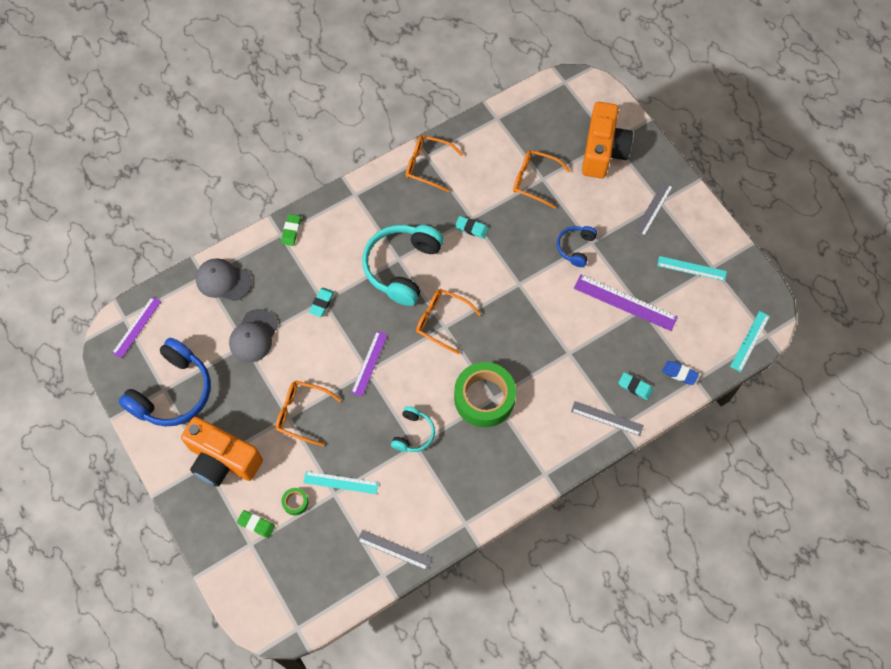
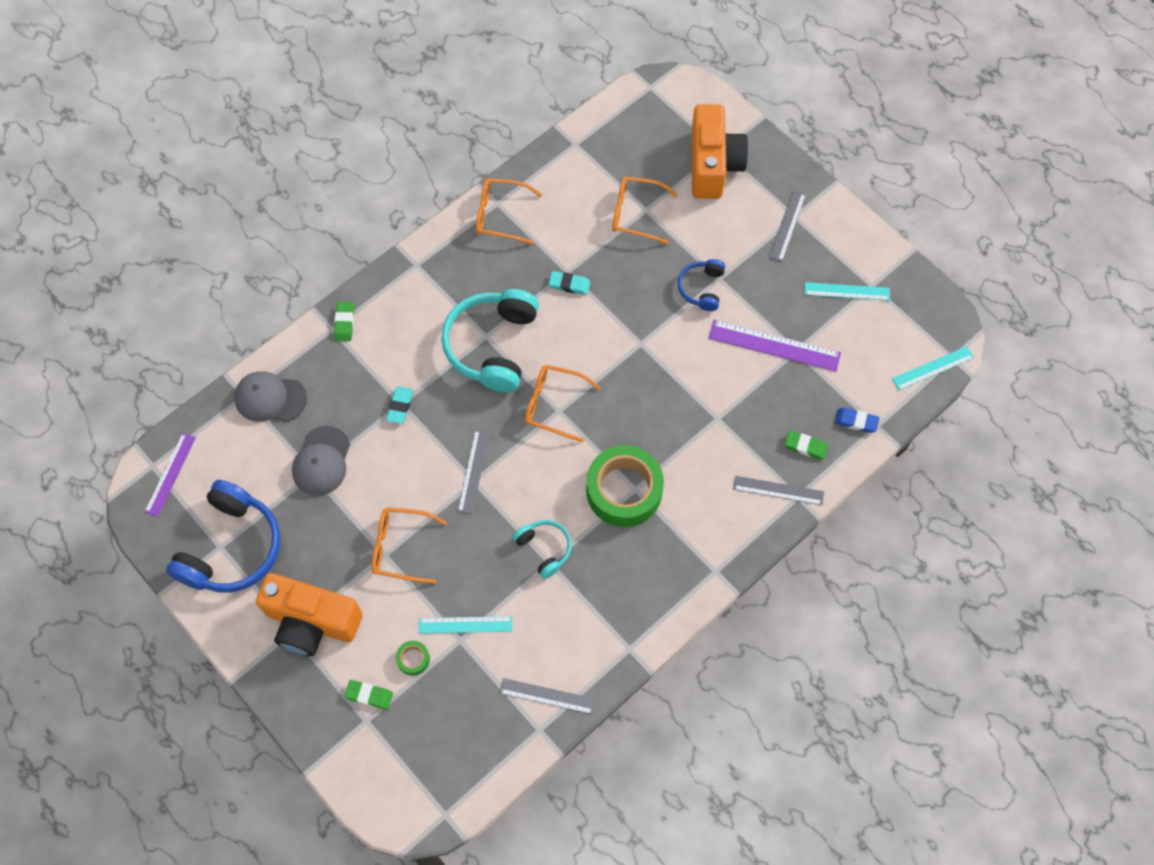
camera: 10 degrees left, 0 degrees up
purple ruler [351,331,388,397] -> grey ruler [458,429,490,514]
turquoise headphones [391,406,435,452] -> turquoise headphones turned 45 degrees counterclockwise [513,520,572,579]
turquoise eraser [618,372,653,400] -> green eraser [784,430,828,460]
turquoise ruler [730,311,770,372] -> turquoise ruler turned 45 degrees clockwise [892,346,974,390]

